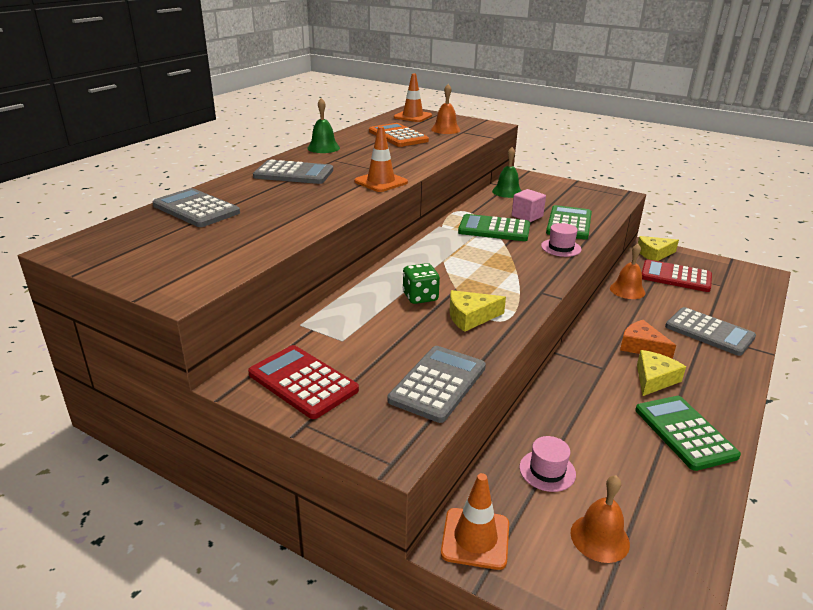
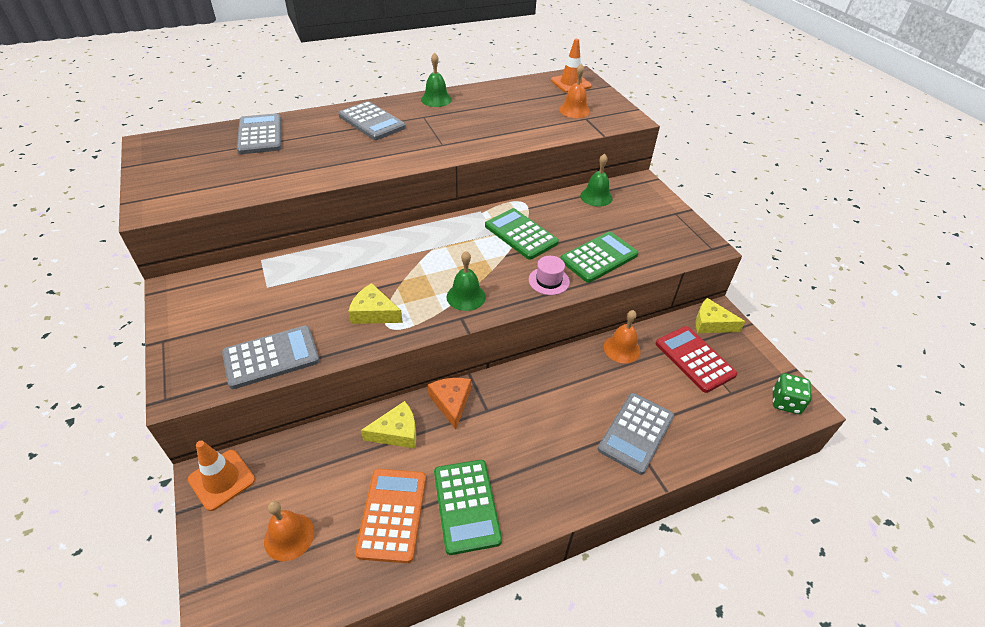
camera: 35 degrees right, 15 degrees up
red calculator [248,345,359,419] -> none
orange traffic cone [354,126,408,192] -> none
orange calculator [369,123,429,147] -> orange calculator moved to [355,469,426,563]
green dice [403,263,440,304] -> green dice moved to [772,373,812,414]
pink cube [512,189,546,222] -> none
pink hat [519,436,576,492] -> none
orange cheese [620,320,676,359] -> orange cheese moved to [428,378,471,430]
green calculator [635,396,741,471] -> green calculator turned 150 degrees clockwise [434,460,502,555]
yellow cheese [637,350,686,396] -> yellow cheese moved to [361,401,416,448]
grey calculator [665,307,756,356] -> grey calculator turned 45 degrees clockwise [598,393,674,475]
none -> green bell [446,251,486,311]

